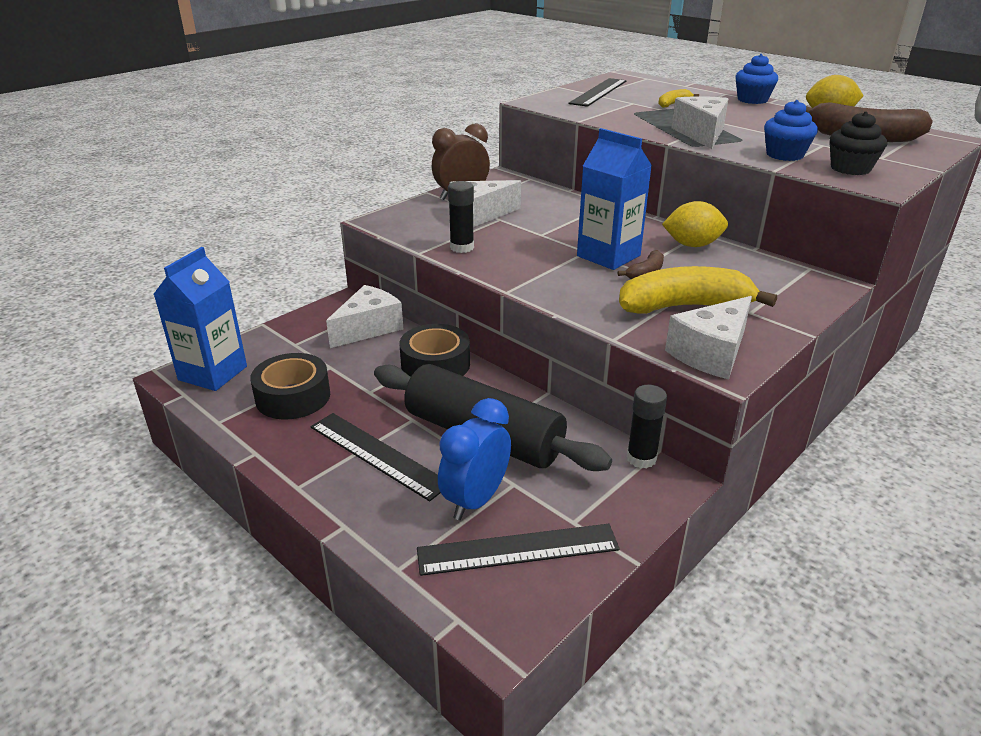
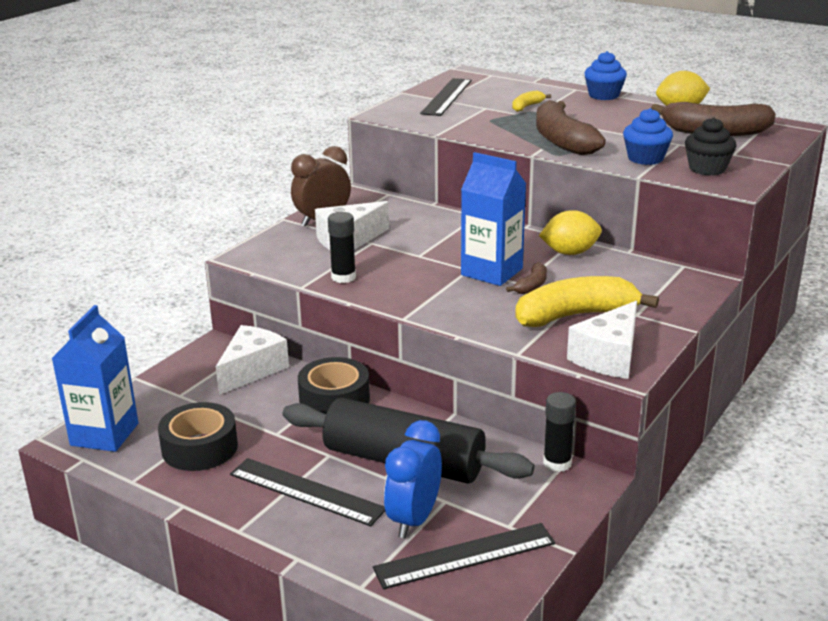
camera: 10 degrees left, 5 degrees down
white cheese [671,96,728,149] -> brown banana [536,100,606,155]

